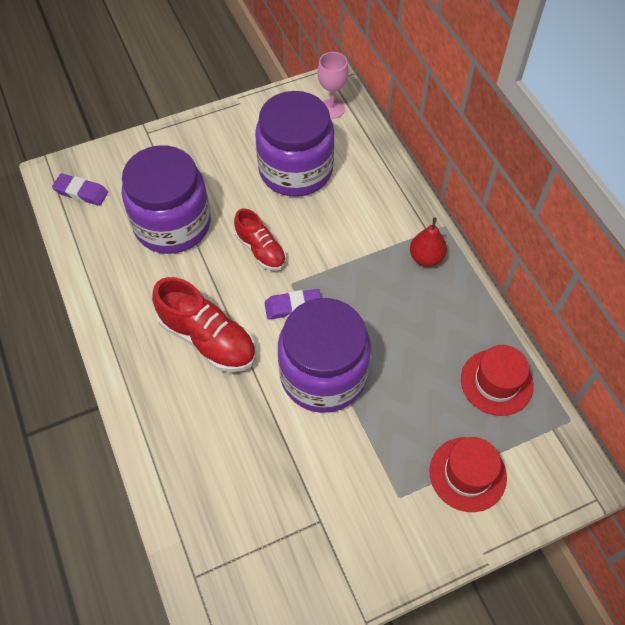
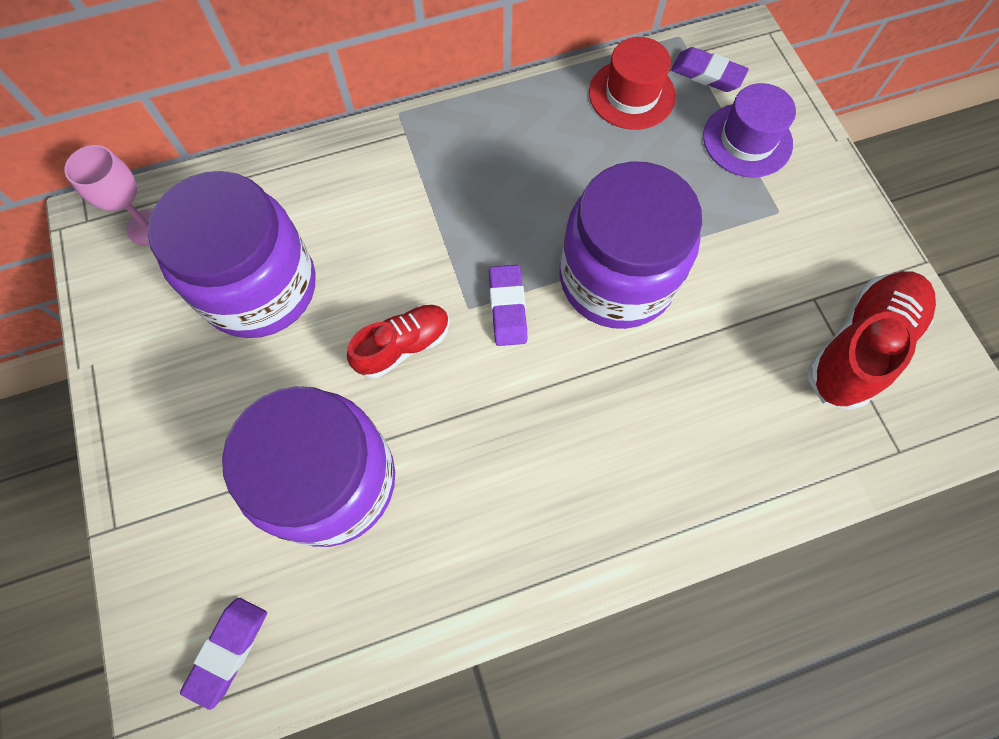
camera: 85 degrees left, 10 degrees up
red shoe [152,277,256,372] -> red shoe moved to [808,271,936,410]
red pear [410,217,447,267] -> none
red hat [430,437,507,512] -> purple hat [703,83,796,178]
none -> purple eraser [671,47,749,92]

